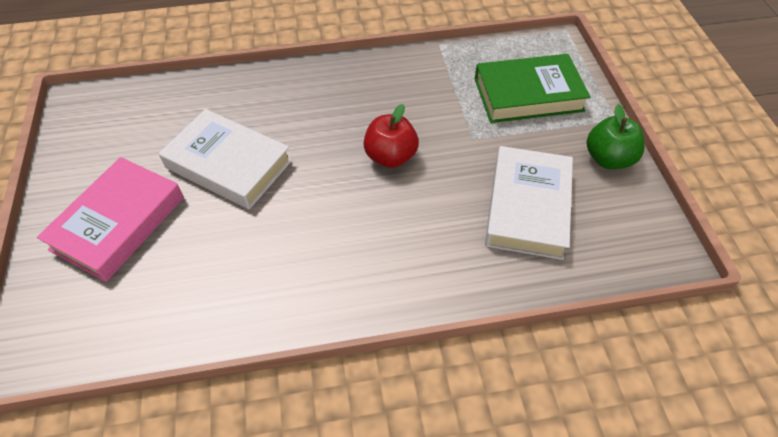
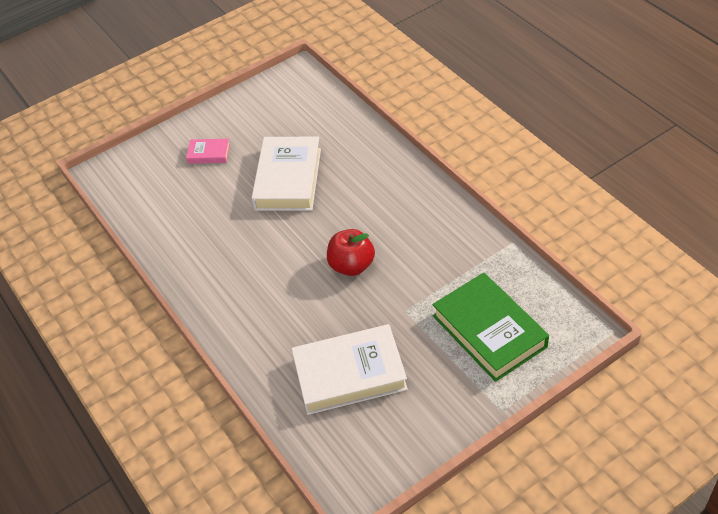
camera: 70 degrees right, 5 degrees down
pink book [37,157,184,282] -> pink book [186,139,230,164], size x0.47
green apple [587,104,645,169] -> none

